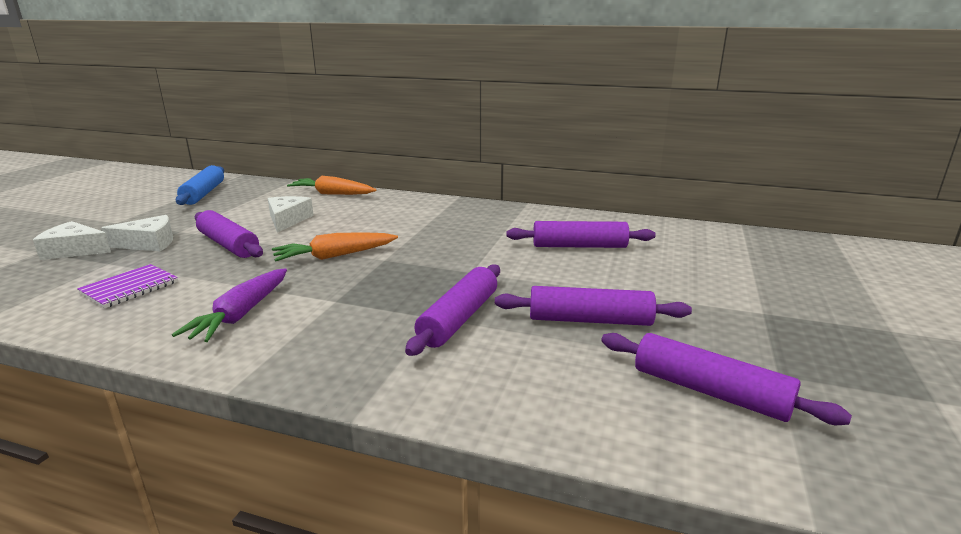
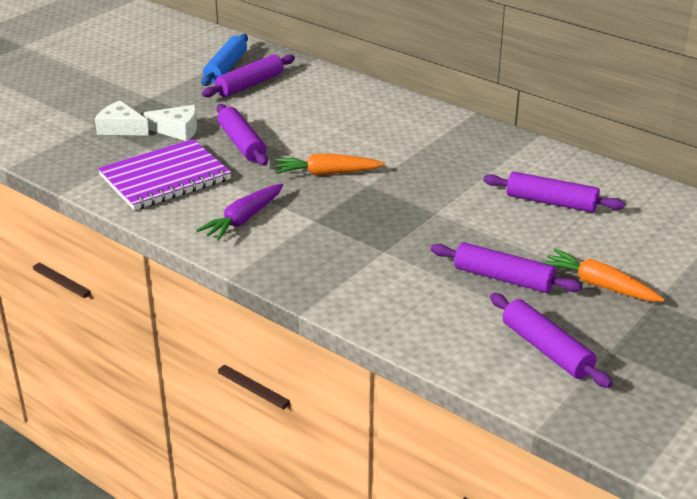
camera: 20 degrees right, 10 degrees up
purple notebook [77,264,178,308] -> purple notebook [98,139,231,210], size x1.88
white cheese [268,196,314,233] -> none
orange carrot [287,176,377,195] -> orange carrot moved to [541,248,665,302]
purple rolling pin [405,264,500,356] -> purple rolling pin moved to [202,54,295,97]

